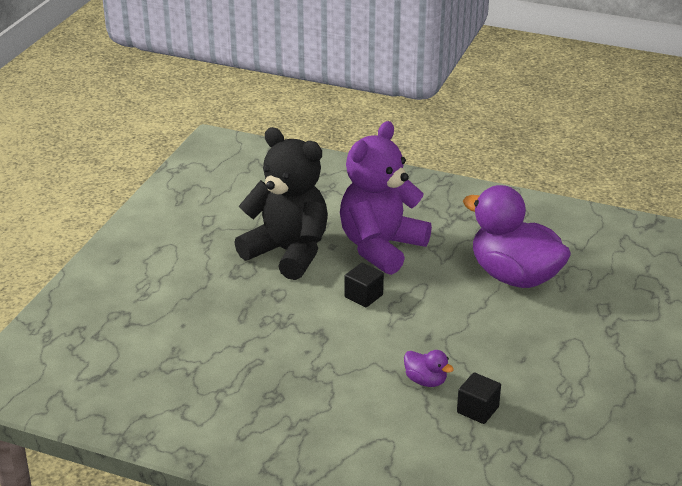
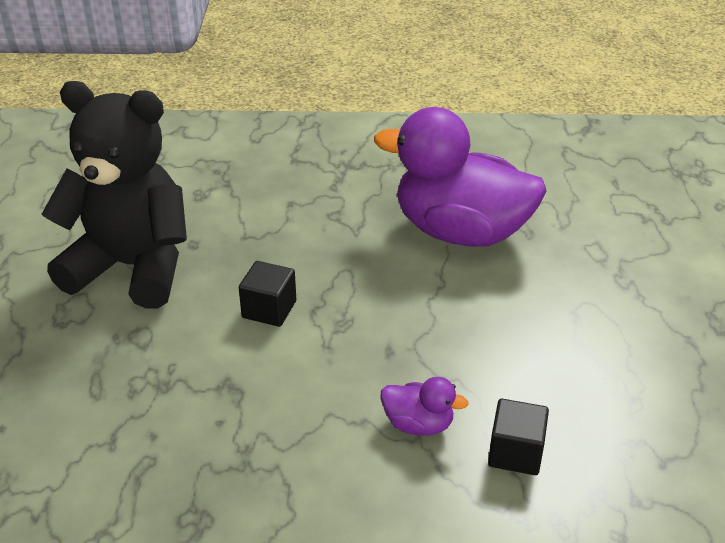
camera: 20 degrees left, 5 degrees up
purple teddy bear [340,121,432,275] -> none

